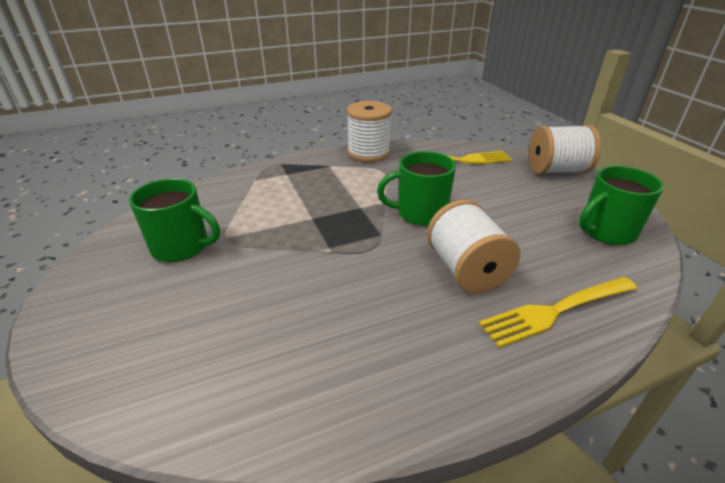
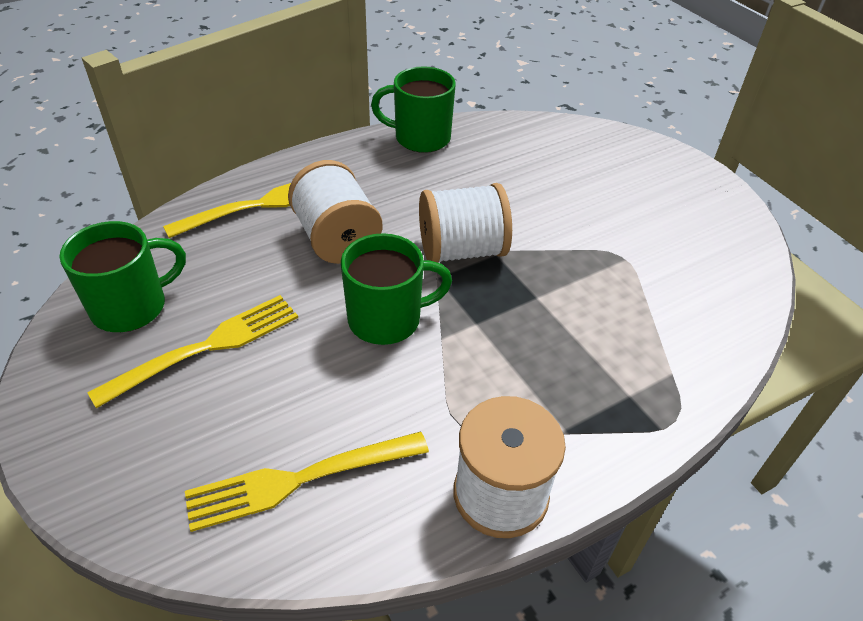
camera: 170 degrees right, 10 degrees up
green mug [129,178,220,262] -> green mug moved to [371,66,456,153]
white spool [529,125,601,174] -> white spool moved to [419,183,512,263]
none -> yellow fork [87,295,298,408]

